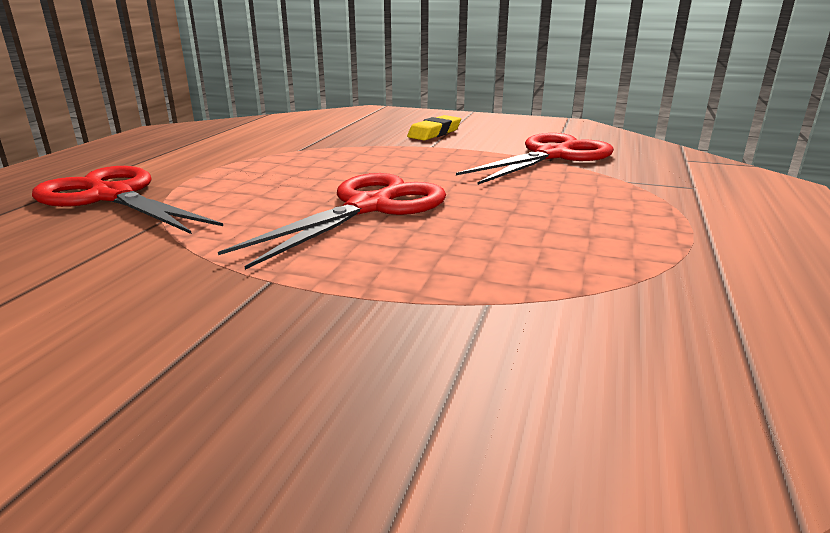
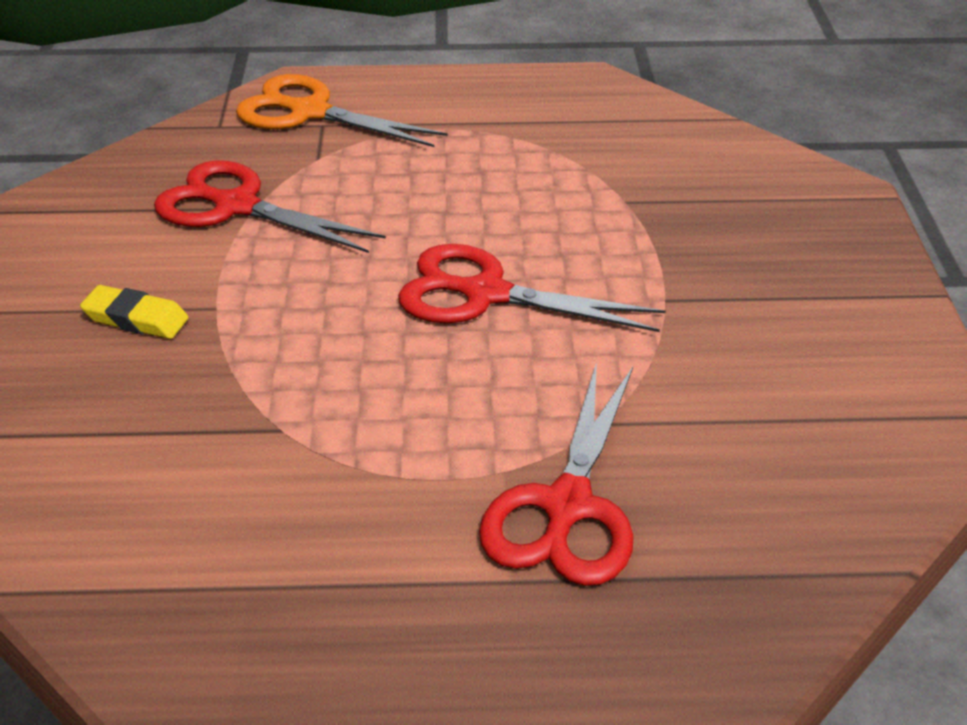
camera: 110 degrees left, 15 degrees up
none -> orange scissors [236,74,448,147]

